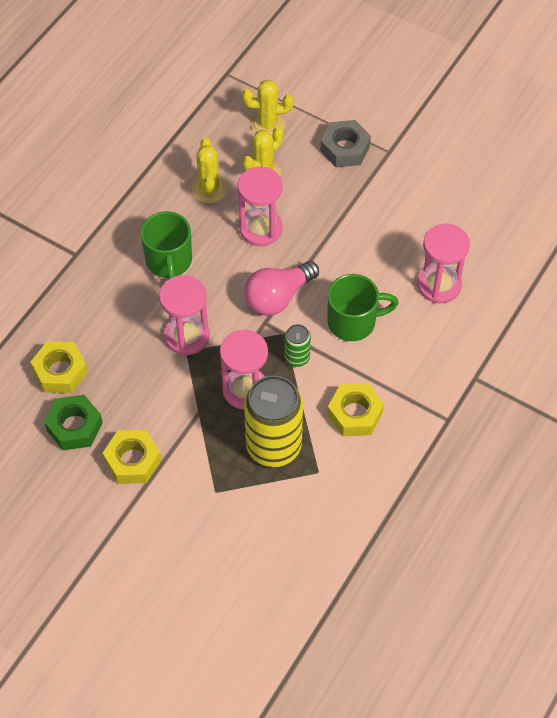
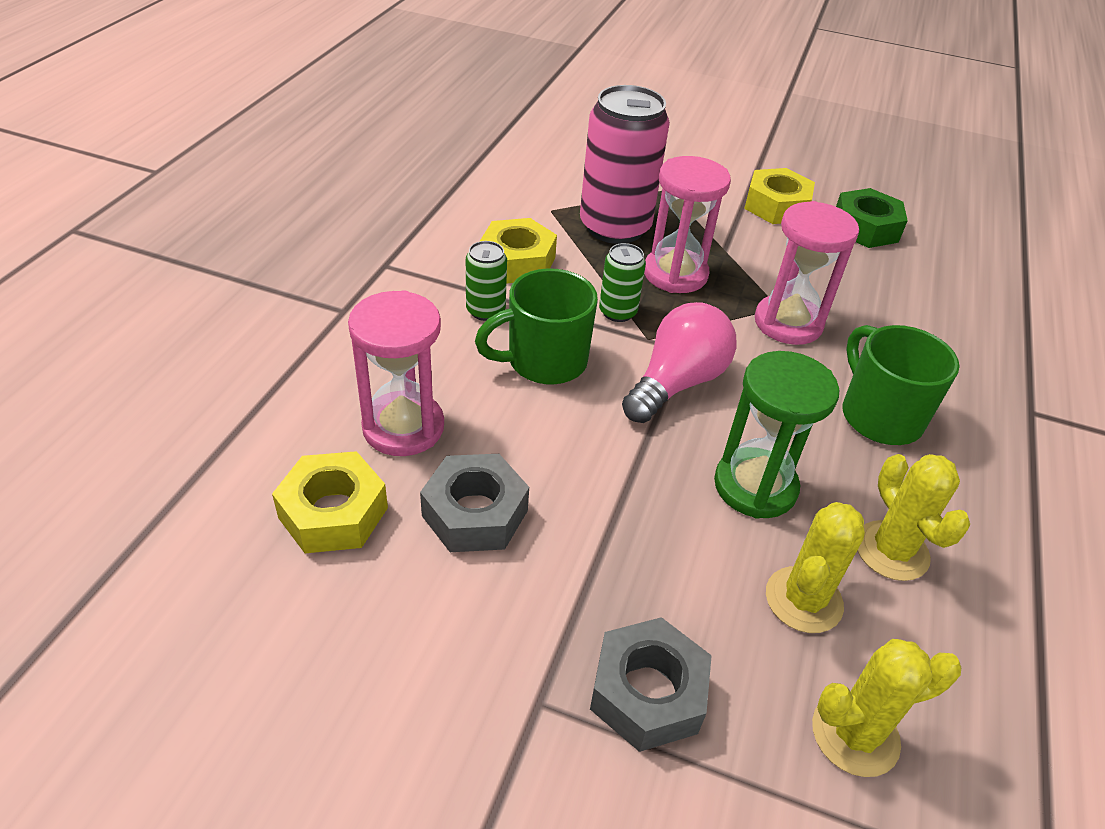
camera: 165 degrees right, 15 degrees down
yellow nut [31,341,88,393] -> yellow nut moved to [272,451,388,553]
pink hourglass [238,167,283,246] -> green hourglass [714,351,839,519]
yellow can [244,375,303,467] -> pink can [580,85,670,244]
none -> grey nut [420,454,529,552]
none -> green can [466,241,507,321]

